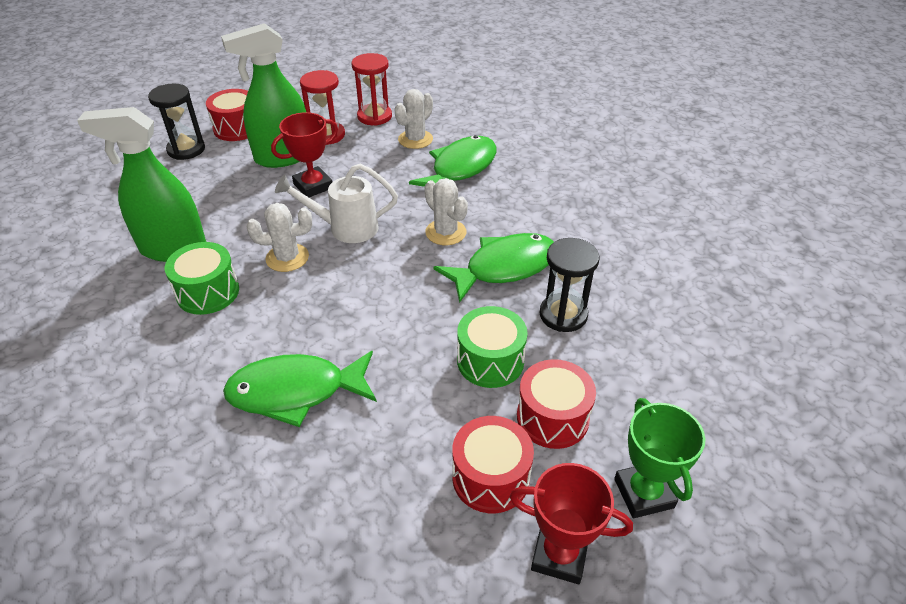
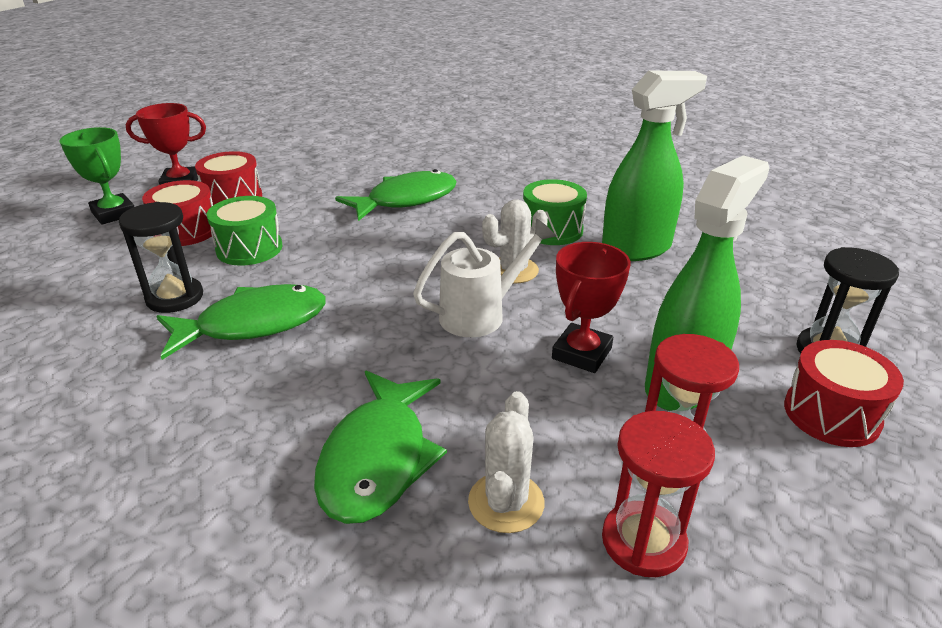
camera: 155 degrees right, 10 degrees down
white cactus [424,178,468,245] -> none
green fish [433,233,554,303] -> green fish turned 150 degrees counterclockwise [156,284,326,360]

